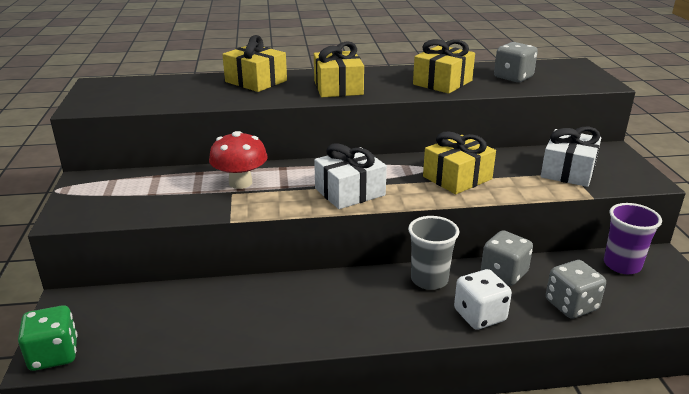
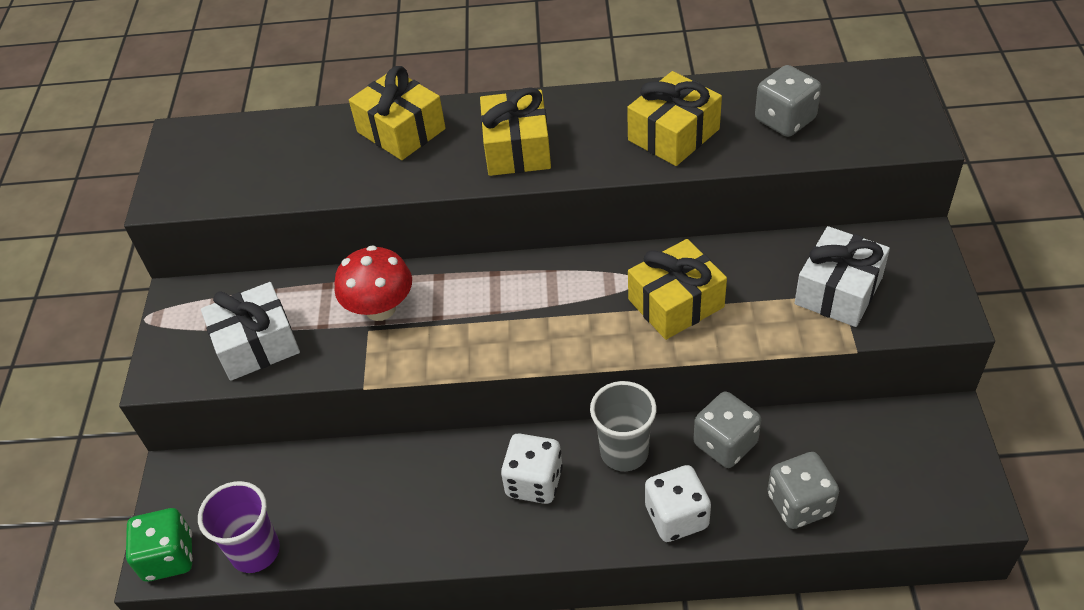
camera: 10 degrees right, 20 degrees up
white gift [314,143,387,209] -> white gift moved to [201,282,300,381]
purple cup [604,203,662,274] -> purple cup moved to [198,481,280,573]
none -> white dice [501,433,563,504]

